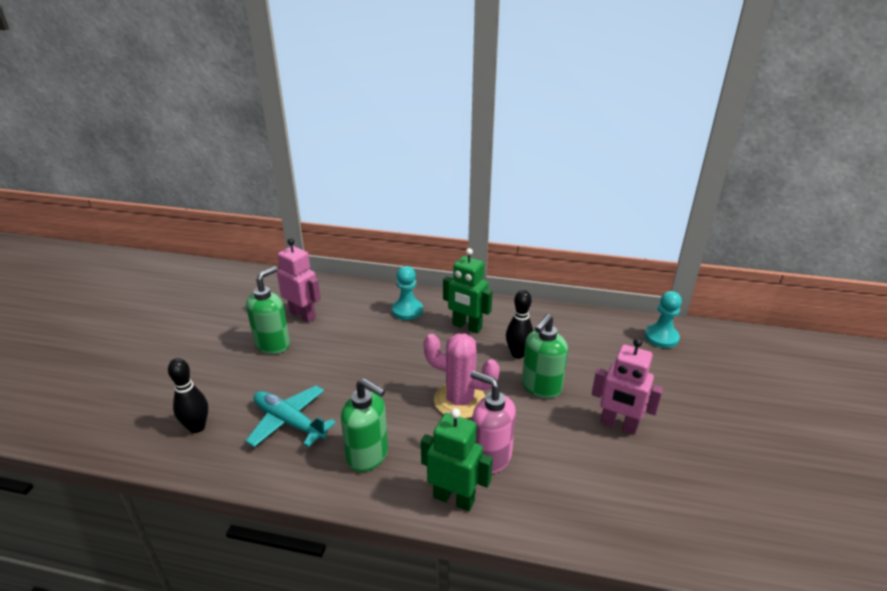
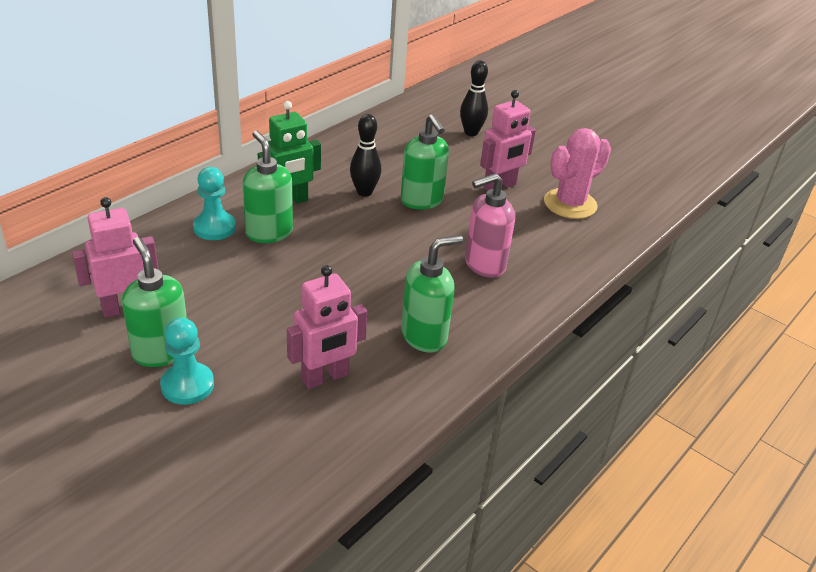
camera: 65 degrees left, 5 degrees up
black bowling pin [168,358,208,433] -> black bowling pin moved to [460,60,488,136]
turquoise plane [246,386,336,447] -> pink robot [287,265,367,389]
green robot [421,408,493,511] -> none
pink cactus [423,333,500,419] -> pink cactus moved to [544,128,611,219]
turquoise pawn [645,291,682,348] -> turquoise pawn moved to [160,317,214,405]
none -> green soap dispenser [243,131,293,243]

